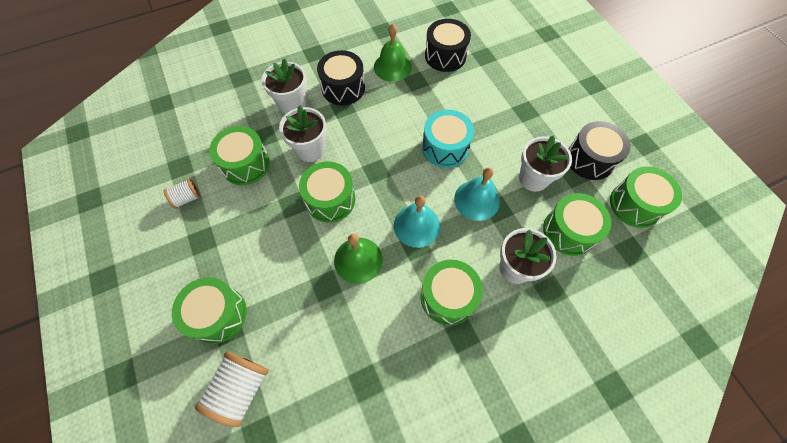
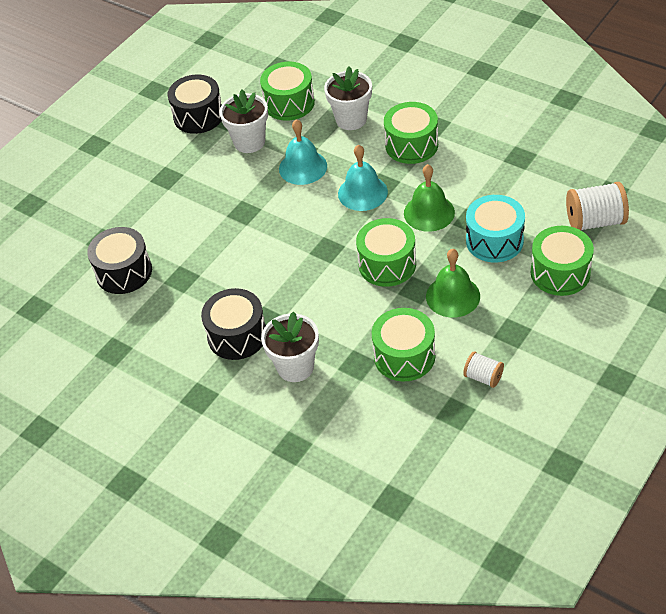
camera: 115 degrees left, 15 degrees down
white flower pot [279,105,327,162] -> none
green bell [374,24,412,82] -> green bell moved to [426,249,480,318]
turquoise drum [422,110,474,168] -> turquoise drum moved to [466,195,525,262]
green drum [610,167,682,228] -> none

